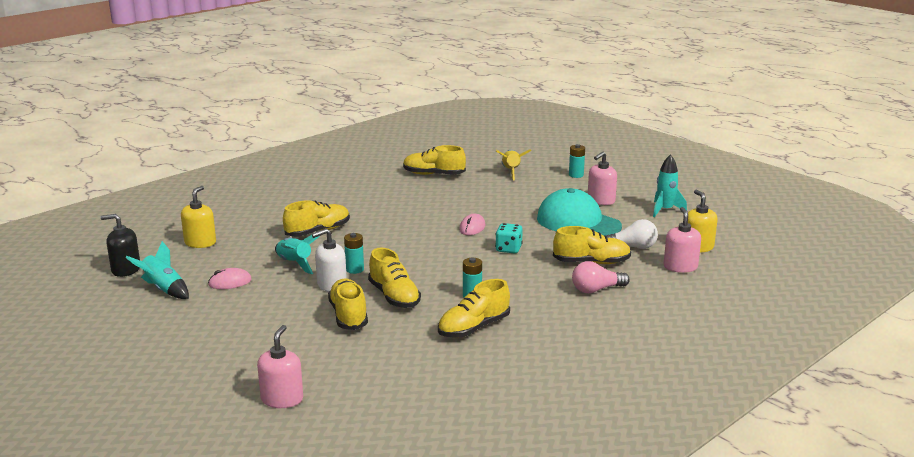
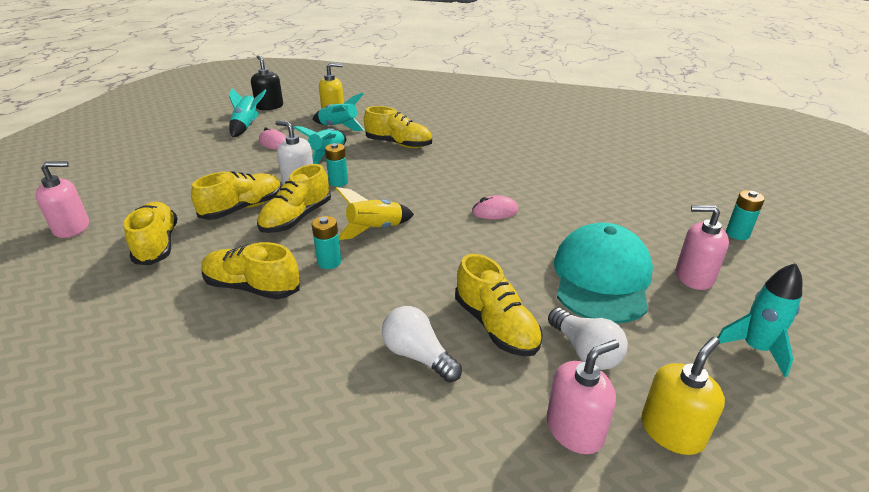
camera: 60 degrees right, 10 degrees up
yellow shoe [403,145,466,175] -> yellow shoe moved to [124,202,177,265]
turquoise dice [495,223,523,254] -> none
yellow rocket [496,149,531,181] -> yellow rocket moved to [335,187,414,240]
pink light bulb [572,261,630,293] -> white light bulb [382,306,462,382]
none -> turquoise rocket [312,93,364,131]

